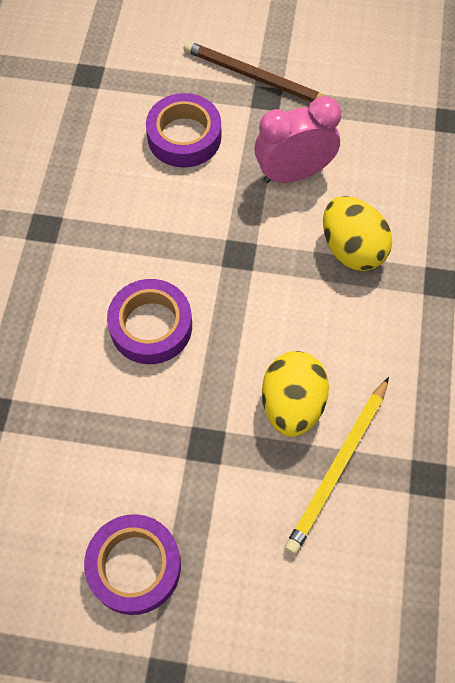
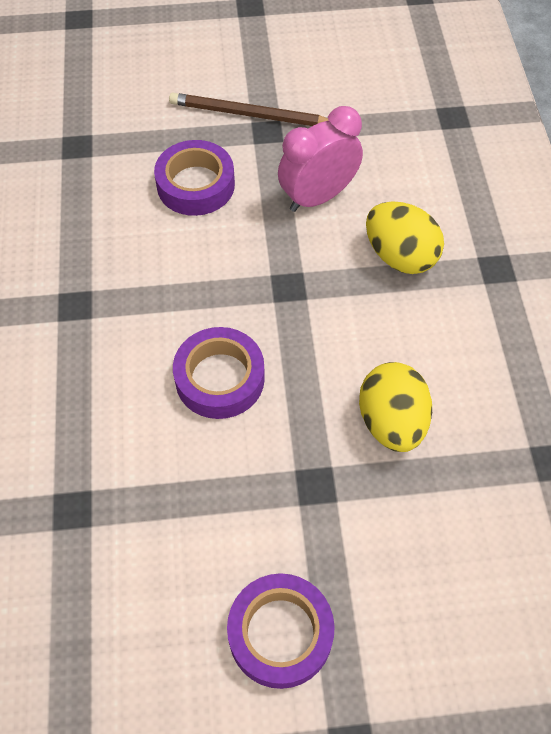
camera: 15 degrees left, 5 degrees down
yellow pencil [285,377,389,555] -> none

